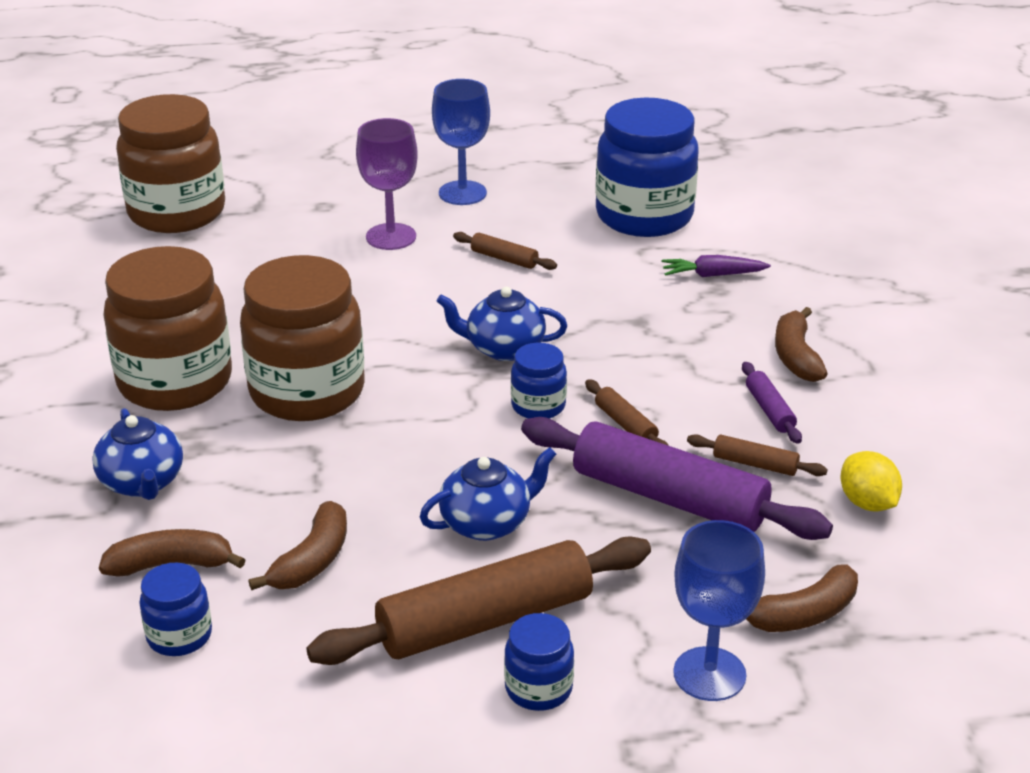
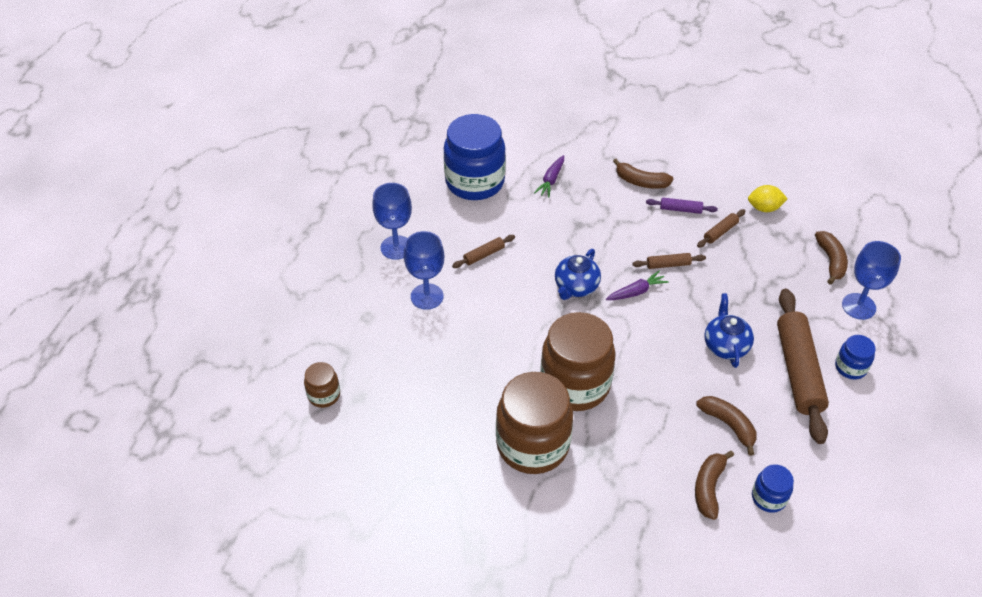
camera: 65 degrees left, 15 degrees up
blue teapot [92,408,183,500] -> none
brown jar [116,94,225,233] -> brown jar [304,362,340,408], size x0.47
purple goblet [356,118,418,250] -> blue goblet [404,231,444,310]
blue jar [511,343,567,419] -> purple carrot [606,270,669,300]
purple rolling pin [521,417,833,540] -> none

